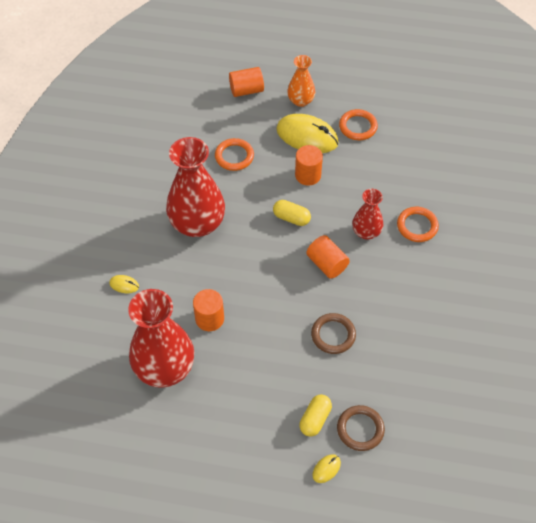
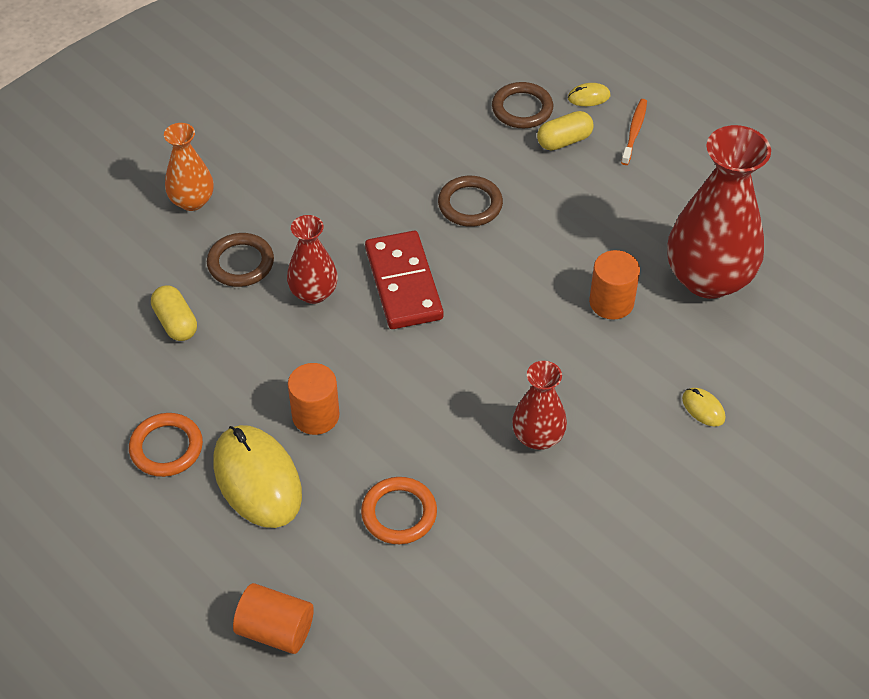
camera: 145 degrees left, 5 degrees down
red vase [166,137,225,237] -> red vase [512,361,567,450], size x0.53
yellow capsule [273,200,311,226] -> yellow capsule moved to [151,285,197,341]
orange vase [287,55,315,107] -> orange vase moved to [164,123,214,211]
orange cylinder [306,235,350,279] -> red domino [365,231,444,329]
orange ring [397,207,439,242] -> brown ring [207,233,274,287]
none -> orange toothbrush [621,99,647,165]

